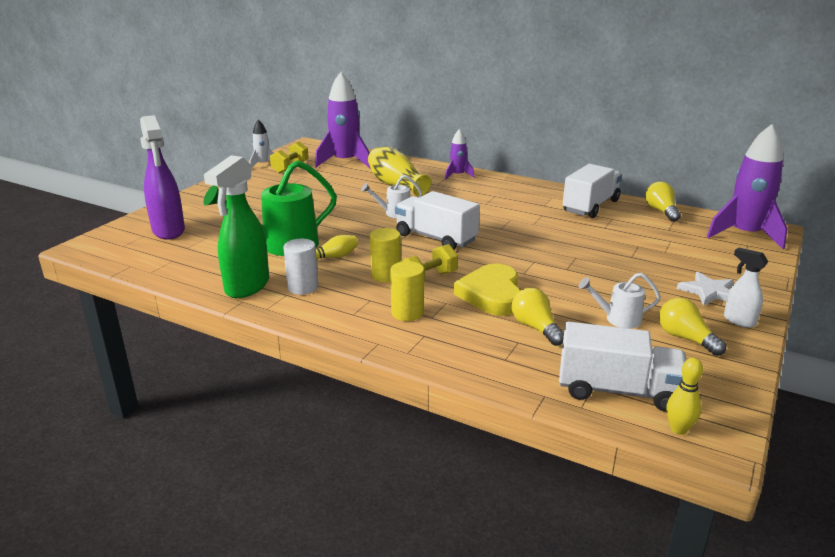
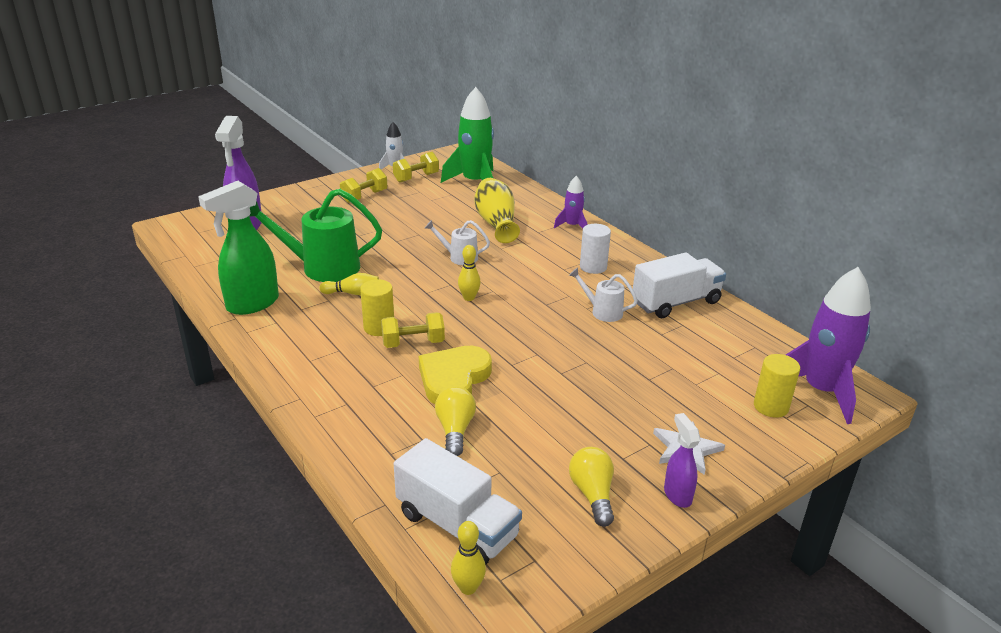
camera: 25 degrees right, 5 degrees up
white cylinder [283,239,318,295] -> white cylinder moved to [580,224,611,274]
purple rocket [315,72,371,169] -> green rocket [441,87,494,183]
yellow cylinder [390,261,424,321] -> yellow cylinder moved to [754,354,800,418]
white truck [395,191,480,249] -> yellow bowling pin [458,245,481,301]
white watering can [579,273,661,329] -> white watering can moved to [569,267,638,322]
yellow light bulb [645,182,681,222] -> none
white spray bottle [724,248,768,328] -> purple spray bottle [664,413,701,508]
none -> yellow dumbbell [340,168,387,203]

